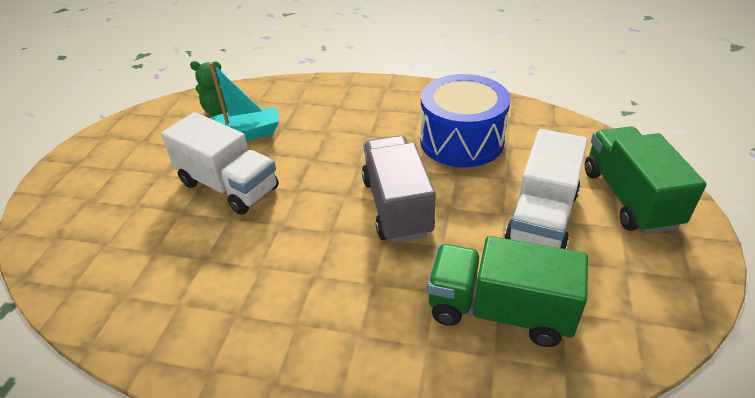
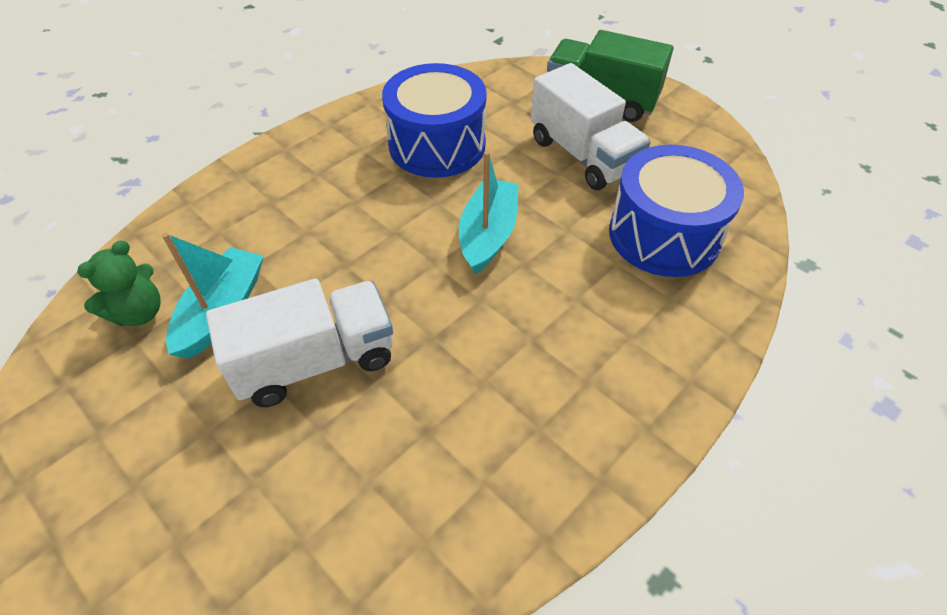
camera: 60 degrees left, 10 degrees up
grey truck [362,135,436,243] -> turquoise boat [459,151,518,274]
green truck [427,236,588,347] -> blue drum [609,145,744,277]

